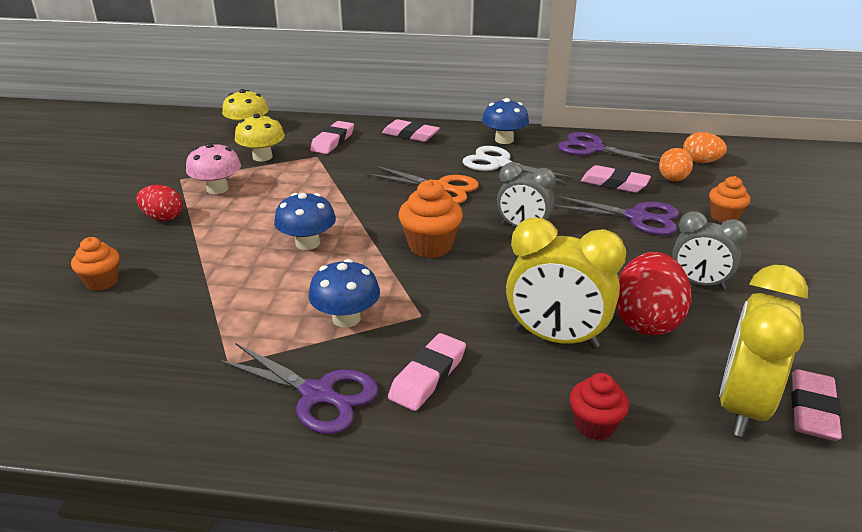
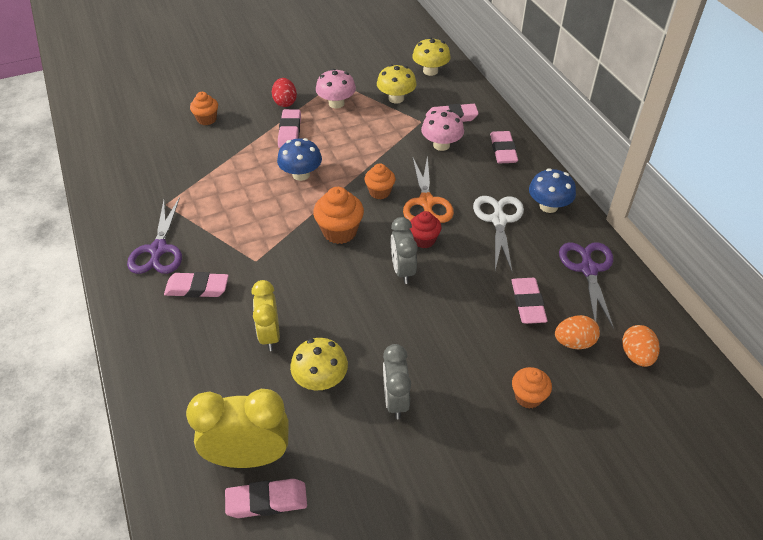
camera: 60 degrees right, 15 degrees up
blue mushroom [308,259,380,328] -> none
yellow clock [506,218,626,349] -> yellow clock [251,280,280,351], size x0.65
purple scissors [553,195,679,235] -> none
red cupcake [569,373,629,440] -> red cupcake moved to [410,211,442,248]
red egg [616,252,691,335] -> yellow mushroom [290,338,348,390]
none -> pink eraser [278,109,301,148]
none -> orange cupcake [364,163,395,199]
none -> pink mushroom [421,110,464,151]

